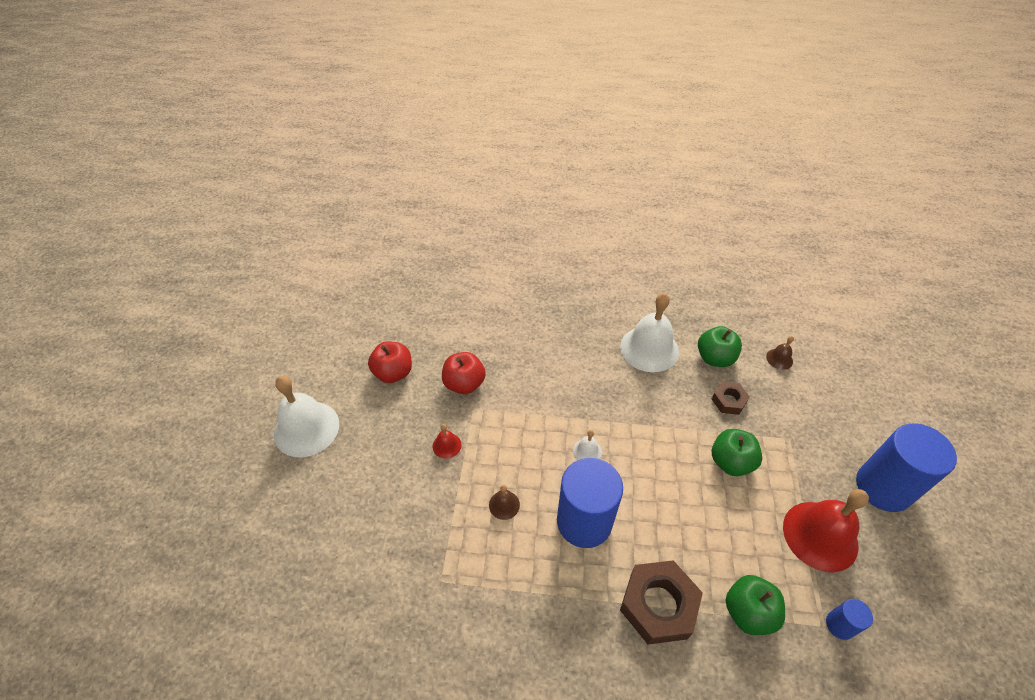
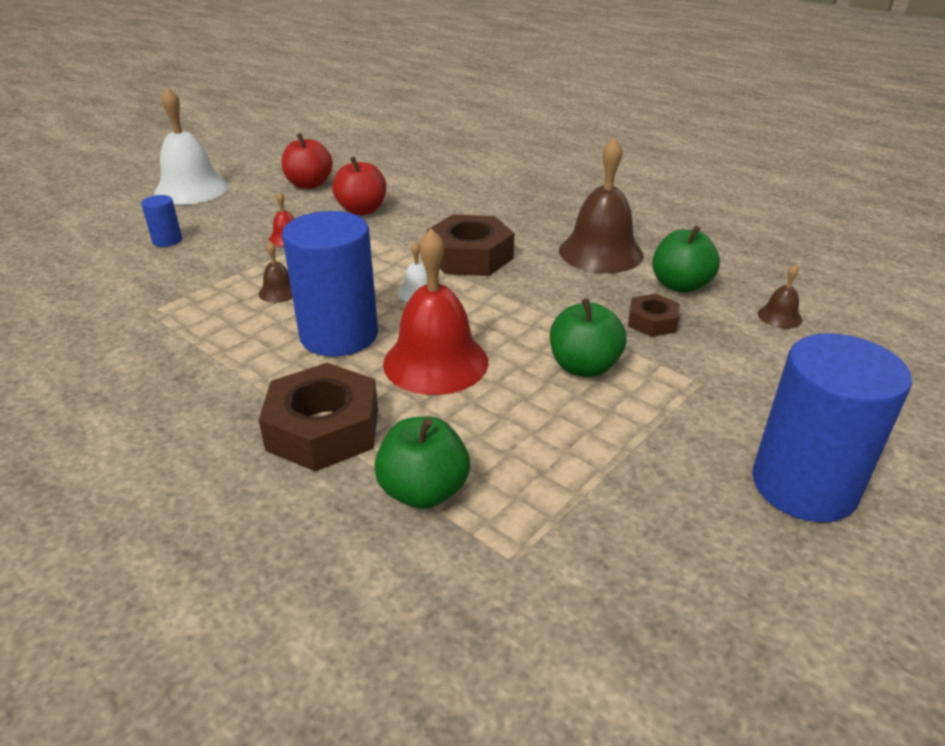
camera: 35 degrees right, 15 degrees down
white bell [620,293,679,372] -> brown bell [559,137,644,273]
red bell [783,489,869,573] -> red bell moved to [383,228,488,395]
blue cylinder [826,599,873,640] -> blue cylinder moved to [141,195,182,247]
none -> brown nut [427,214,514,276]

